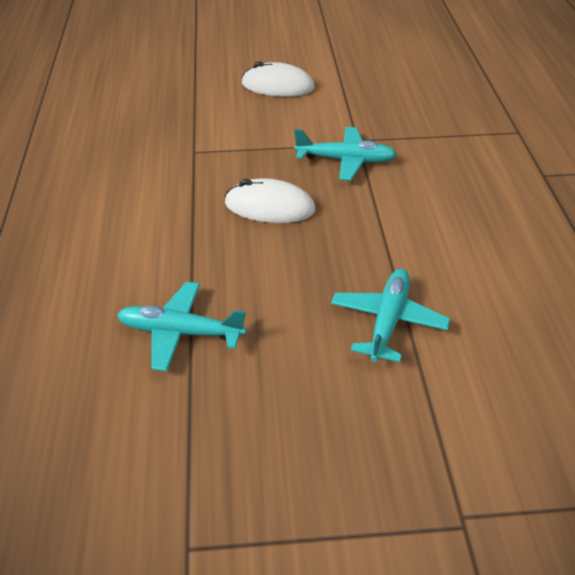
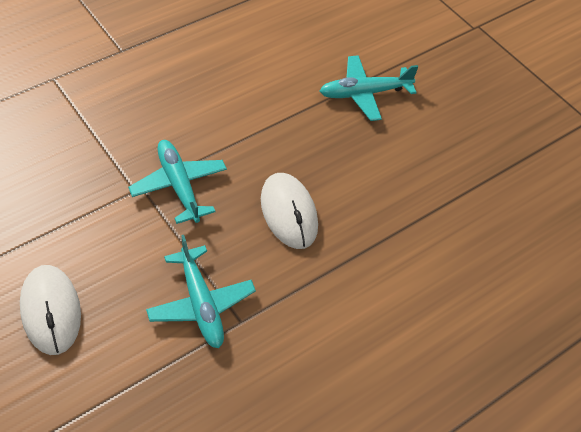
camera: 125 degrees left, 10 degrees up
turquoise plane [117,282,246,371] -> turquoise plane moved to [146,235,256,348]

